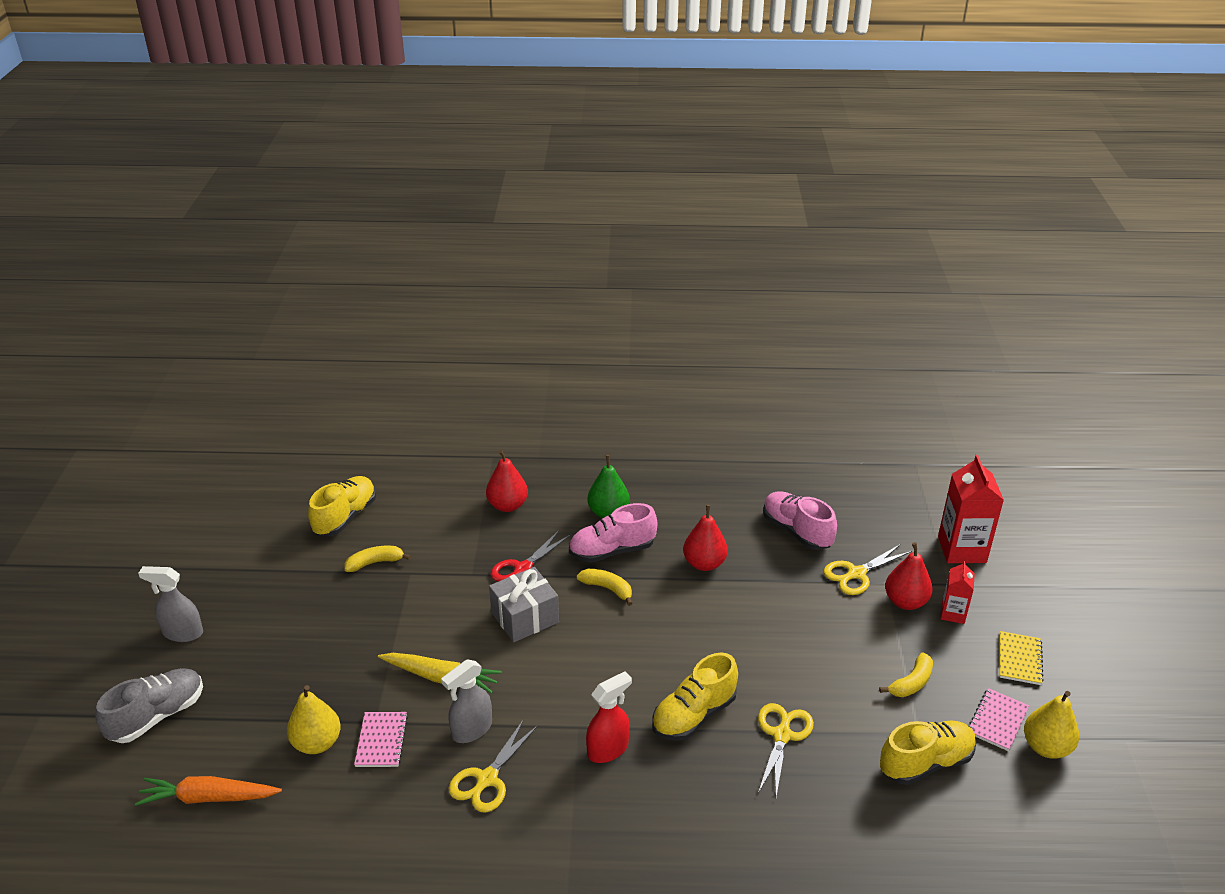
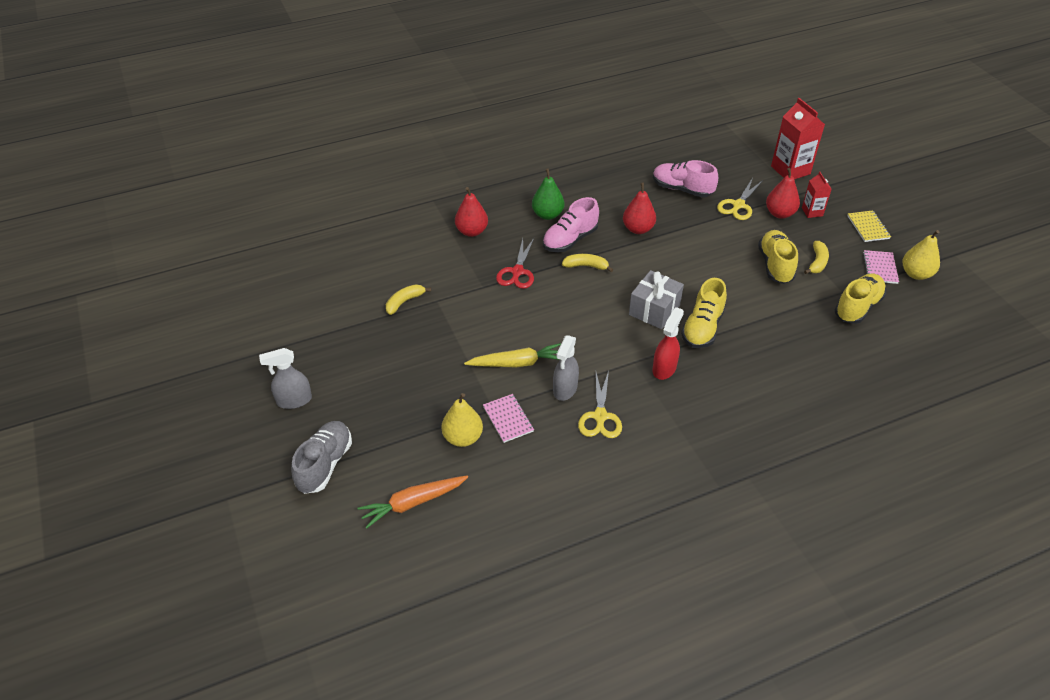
camera: 25 degrees left, 10 degrees up
yellow shoe [308,476,376,536] -> yellow shoe moved to [758,230,798,284]
grey gift [489,567,559,642] -> grey gift moved to [629,270,684,329]
yellow scissors [758,703,814,797] -> none

